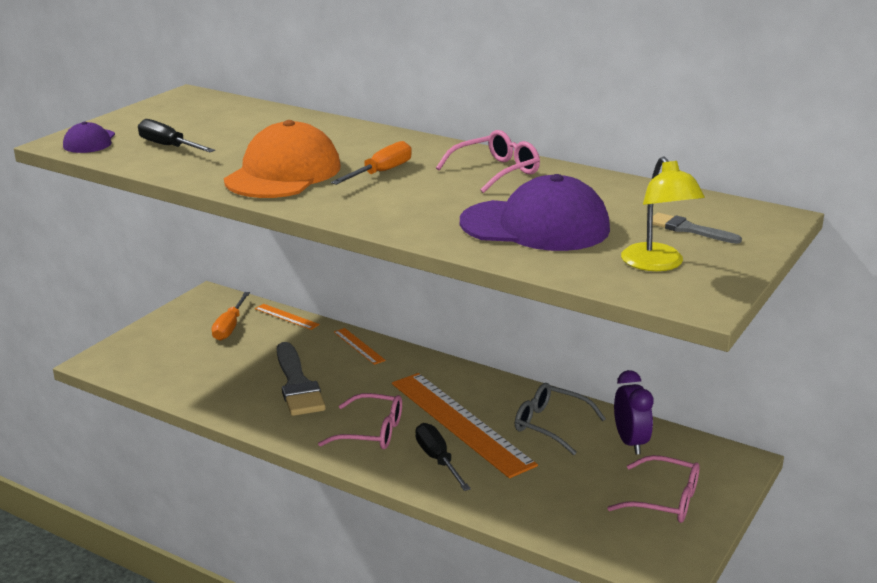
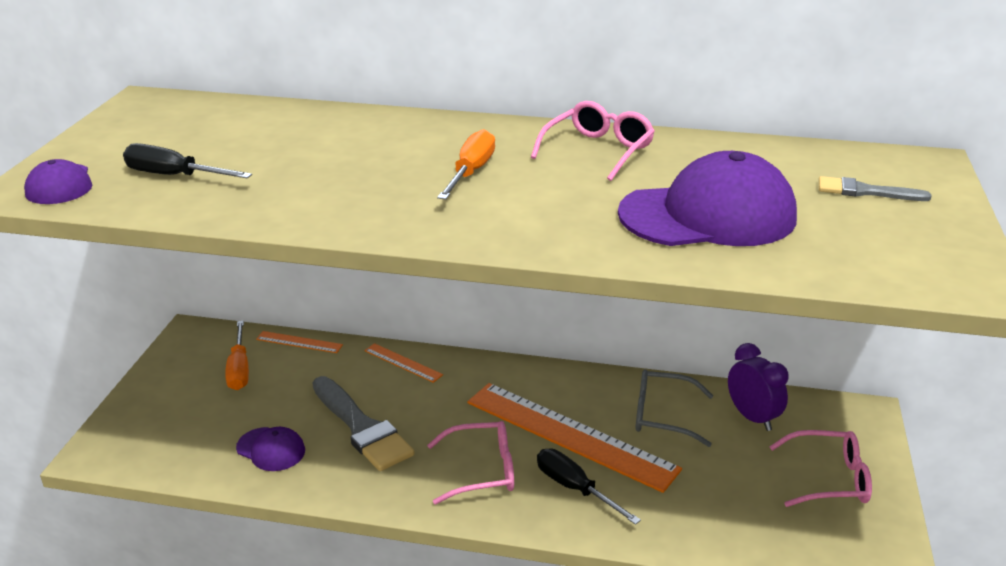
camera: 20 degrees left, 5 degrees up
orange cap [224,120,341,198] -> none
yellow lamp [621,156,705,271] -> none
none -> purple cap [236,427,305,471]

